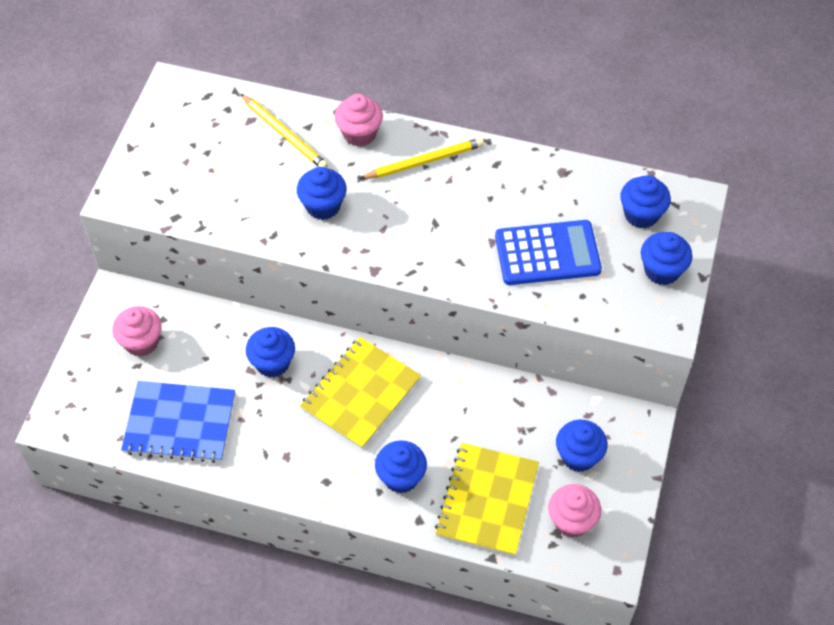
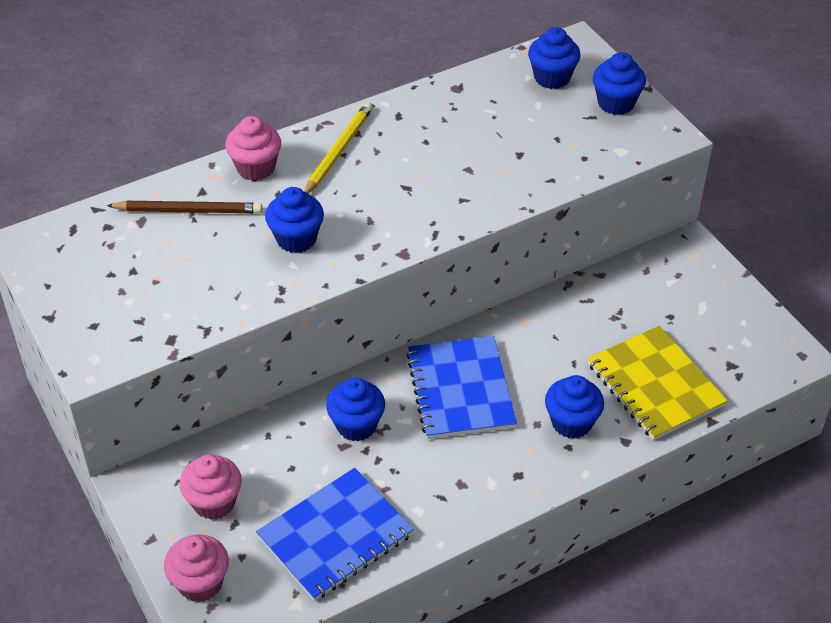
camera: 45 degrees left, 10 degrees down
yellow pencil [241,94,328,168] -> brown pencil [107,201,262,213]
yellow notebook [300,337,421,449] -> blue notebook [406,336,517,439]
blue calculator [495,220,602,285] -> none
pink cupcake [548,484,601,538] -> pink cupcake moved to [164,534,229,602]
blue cupcake [556,420,607,472] -> none

